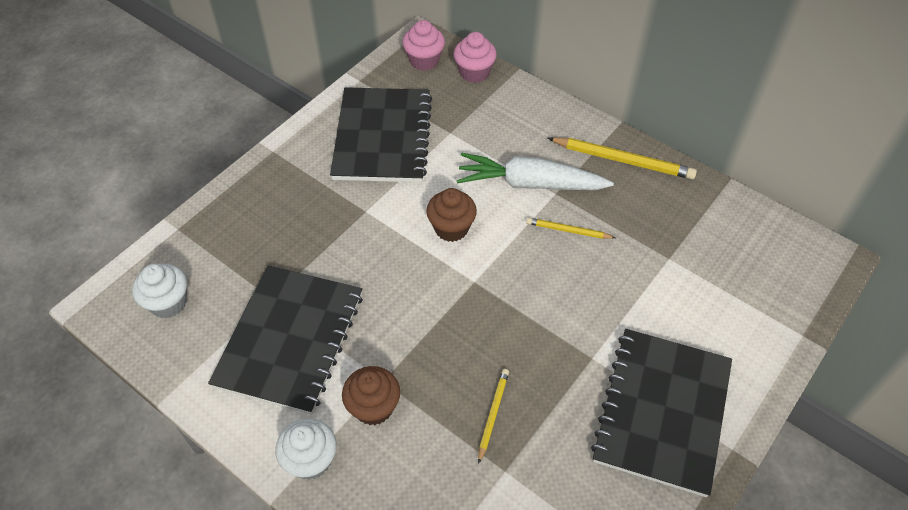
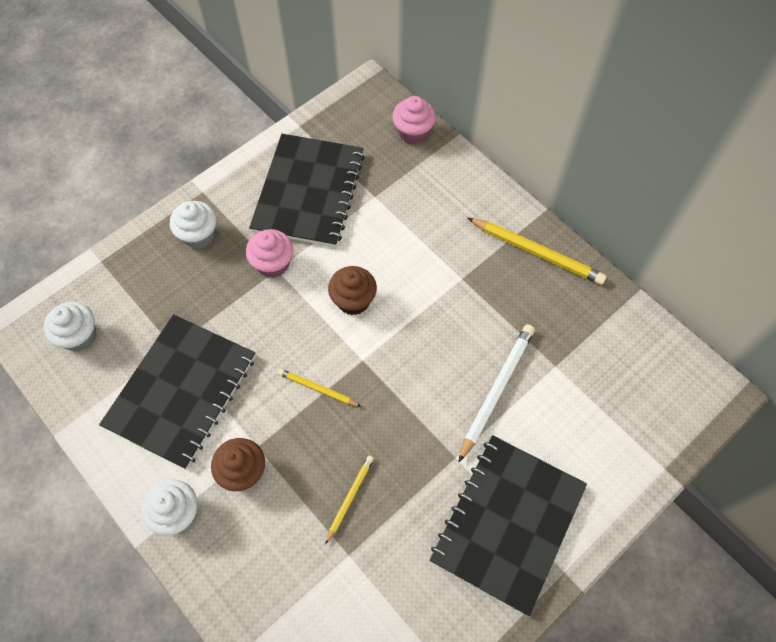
camera: 10 degrees right, 10 degrees up
pink cupcake [402,20,445,71] -> pink cupcake moved to [246,229,293,278]
white carrot [457,153,614,190] -> none
yellow pencil [526,218,616,239] -> yellow pencil moved to [278,369,362,407]
none -> white cupcake [170,201,216,249]
none -> white pencil [458,324,535,463]

